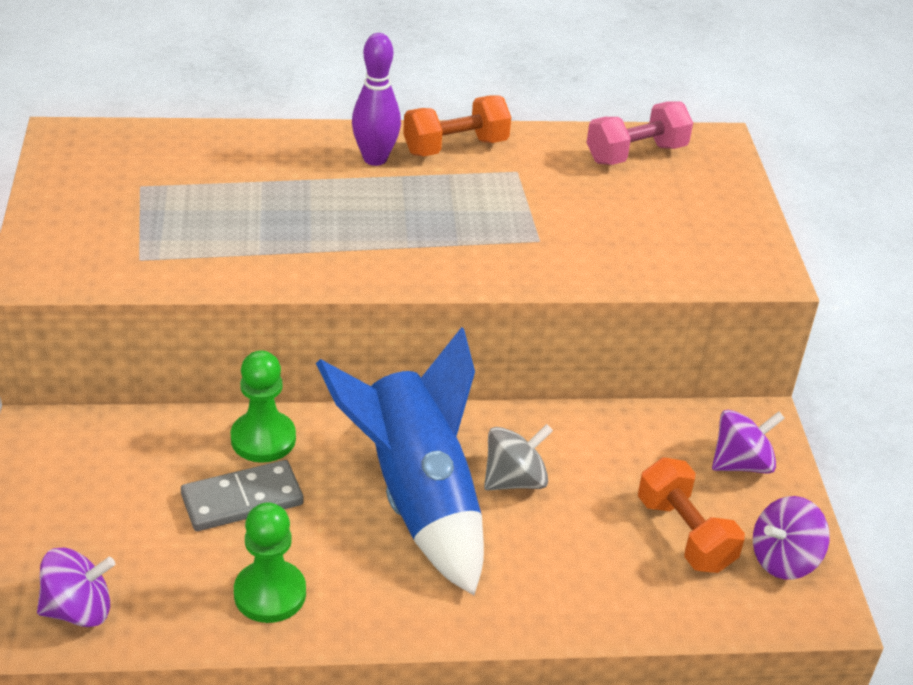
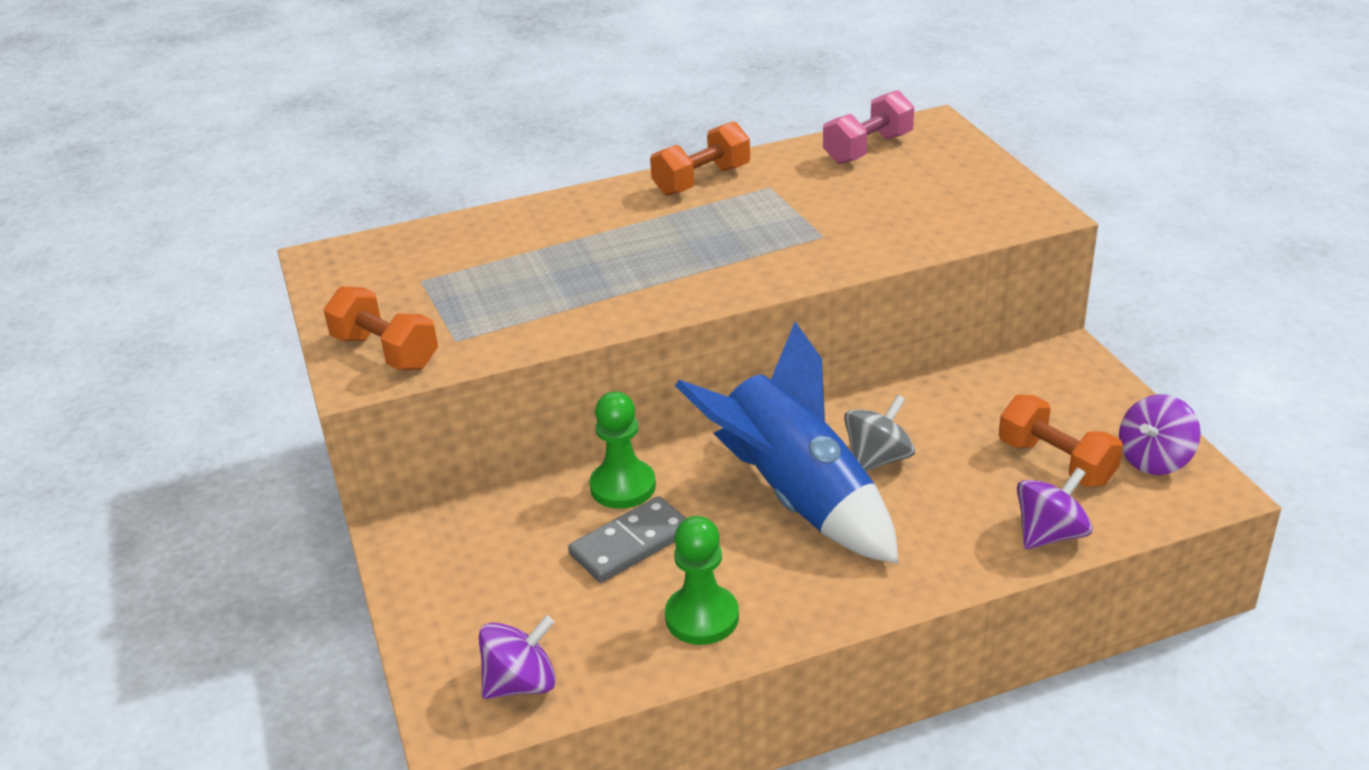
camera: 10 degrees left, 5 degrees down
purple bowling pin [352,33,401,166] -> none
purple spinning top [712,410,785,474] -> purple spinning top moved to [1017,467,1093,549]
none -> orange dumbbell [324,286,438,370]

